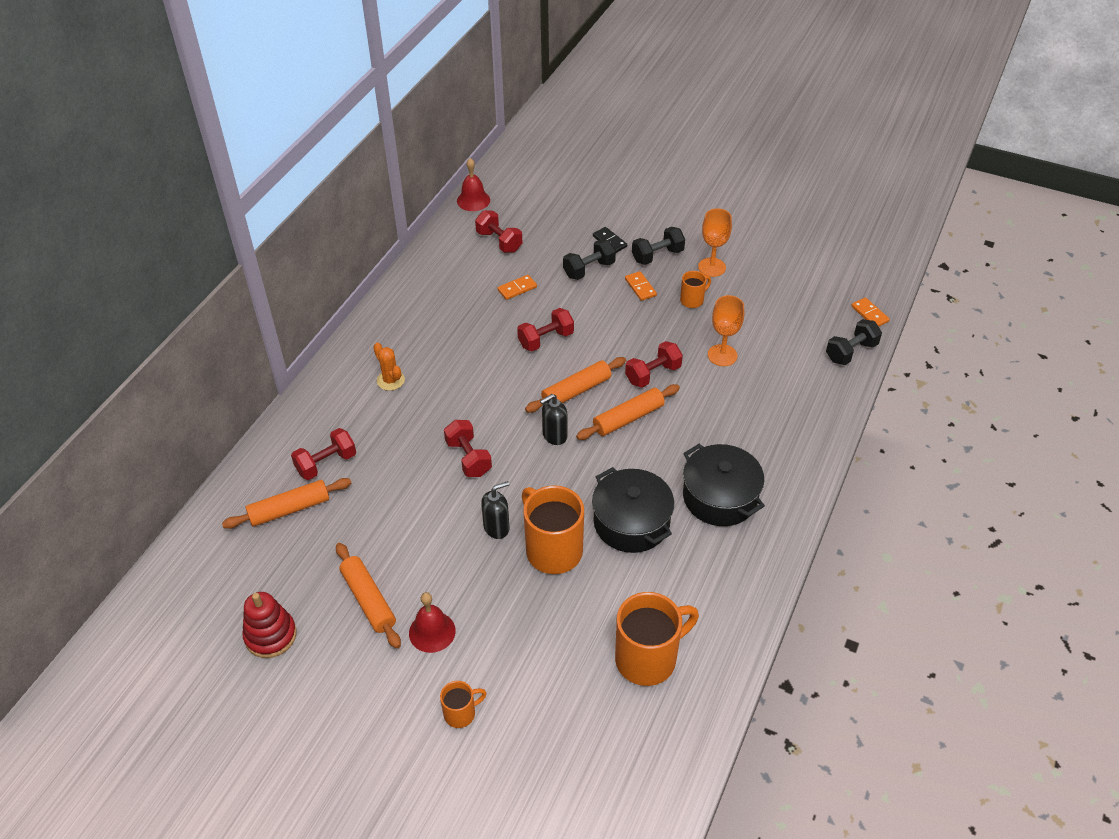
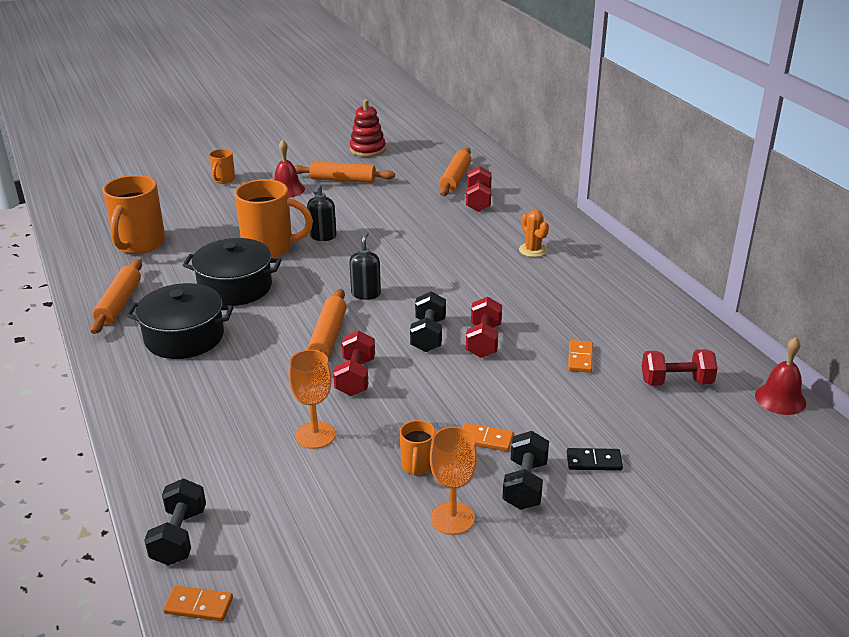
camera: 130 degrees right, 15 degrees down
orange cactus [373,342,405,391] -> orange cactus turned 60 degrees clockwise [519,210,549,257]
red dumbbell [444,420,492,477] -> none
orange rolling pin [525,357,626,413] -> orange rolling pin moved to [90,259,142,334]
black dumbbell [563,239,616,280] -> black dumbbell moved to [410,292,446,352]

